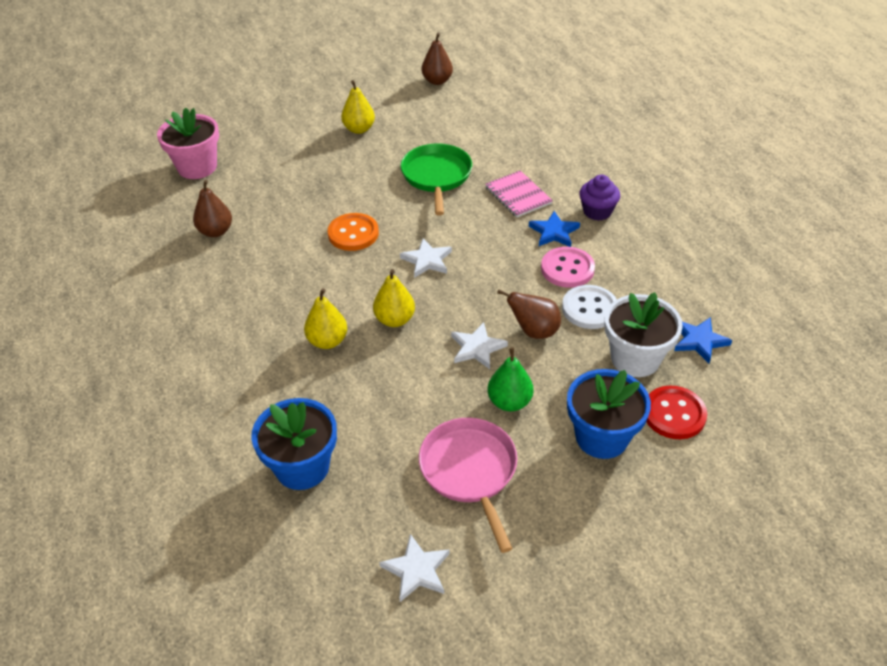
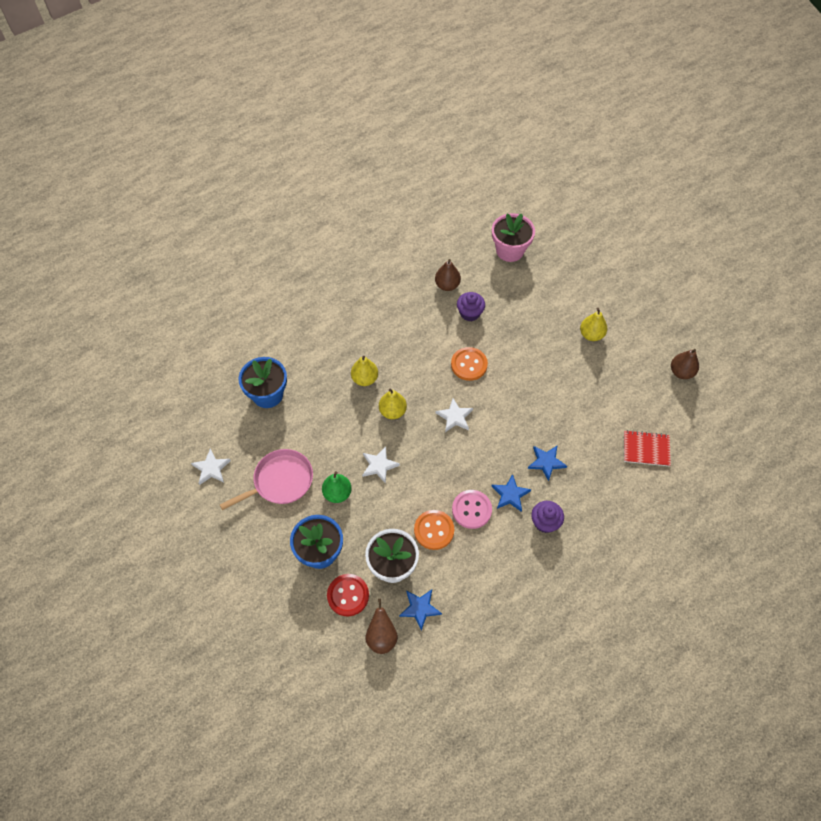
camera: 75 degrees right, 15 degrees up
green pan [401,143,472,216] -> none
pink notebook [485,171,553,217] -> blue star [528,445,567,481]
brown pear [497,289,561,339] -> brown pear moved to [365,599,398,654]
white button [562,285,617,329] -> orange button [414,510,455,550]
none -> purple cupcake [457,292,485,321]
none -> red notebook [624,430,671,466]

